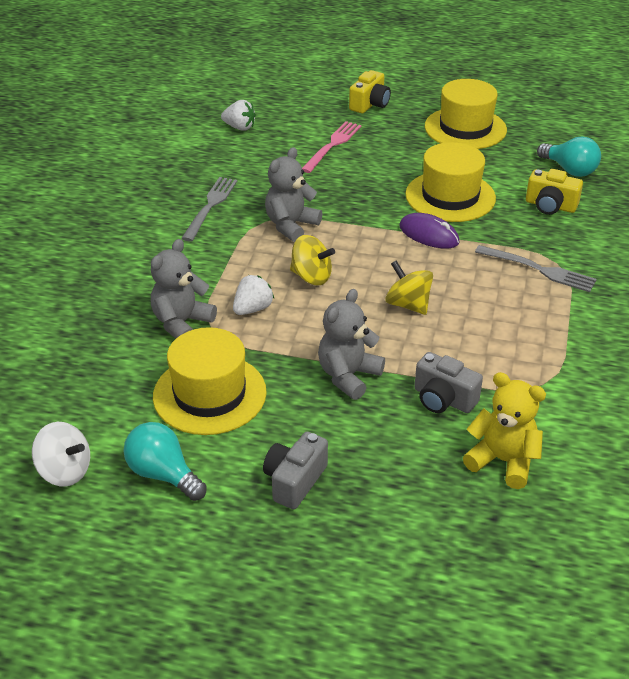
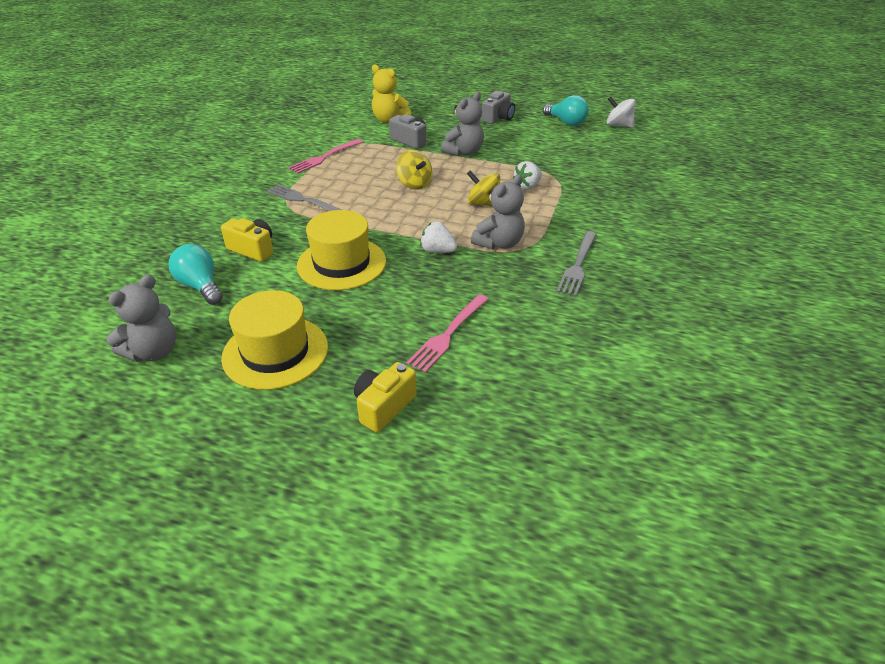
camera: 175 degrees left, 0 degrees up
grey teddy bear [151,239,217,339] -> grey teddy bear moved to [107,275,176,362]
yellow hat [153,327,267,435] -> none
white strawberry [221,100,256,131] -> white strawberry moved to [420,222,457,253]
purple mouse [399,213,460,249] -> none
none -> pink fork [288,139,363,174]

